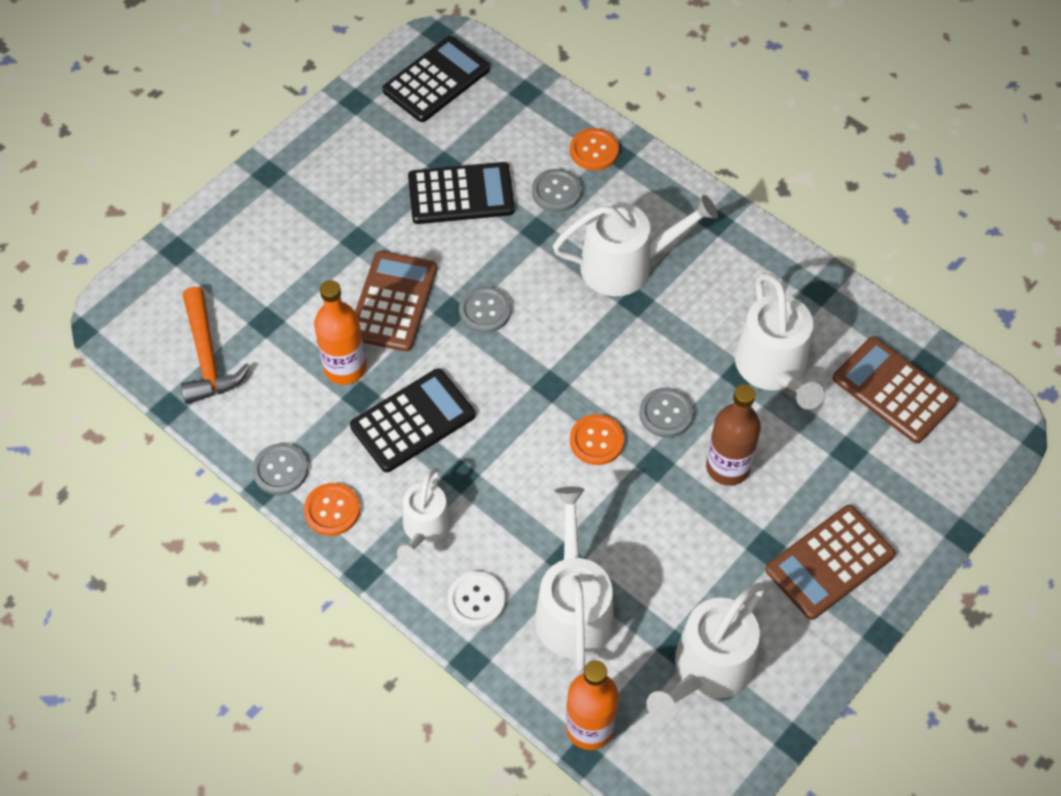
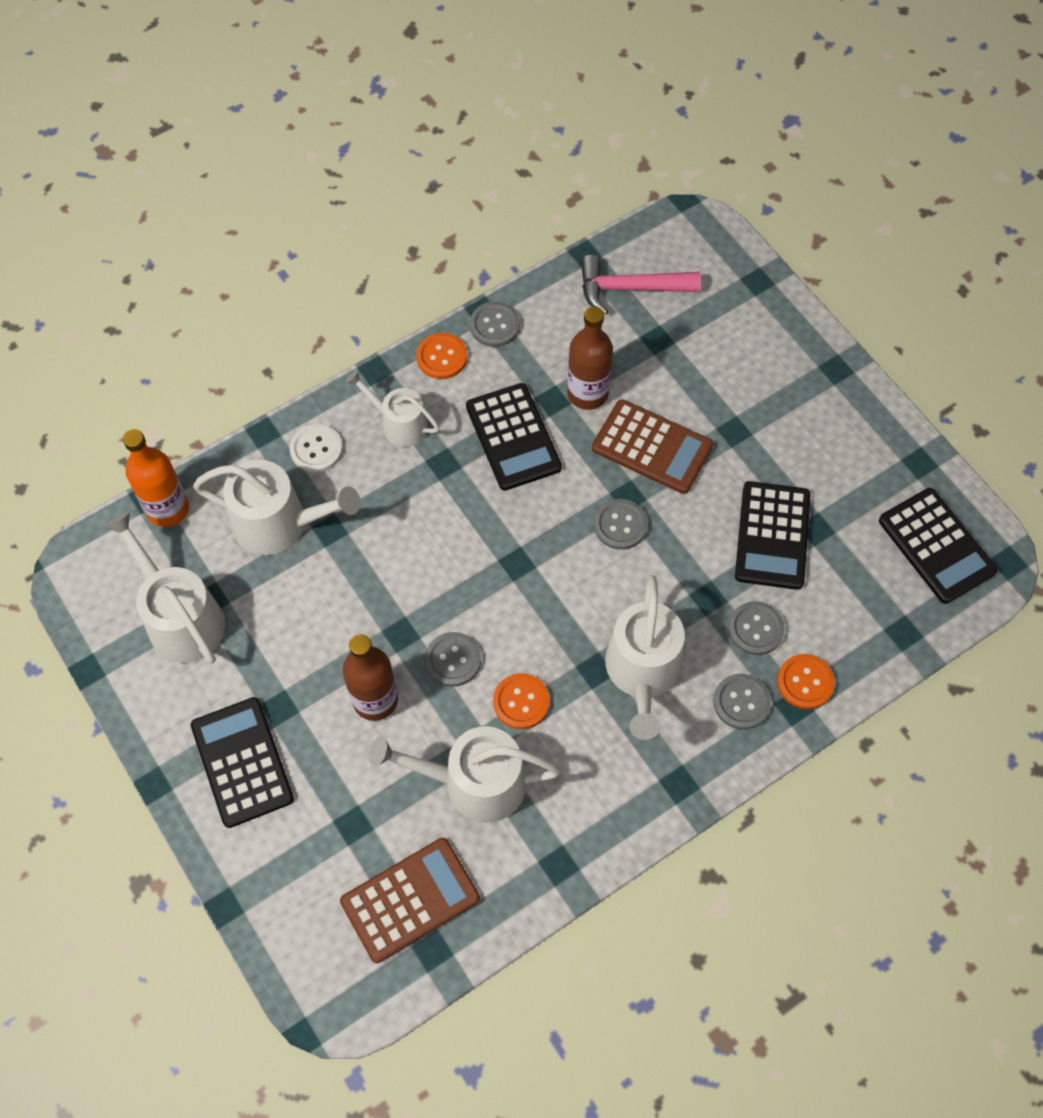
camera: 105 degrees right, 5 degrees up
orange hammer [181,287,251,404] -> pink hammer [581,255,701,315]
orange bottle [314,280,366,385] -> brown bottle [567,306,613,410]
orange button [570,414,624,465] -> orange button moved to [493,673,550,729]
brown calculator [765,505,896,620] -> black calculator [191,697,294,828]
none -> grey button [713,674,771,730]

